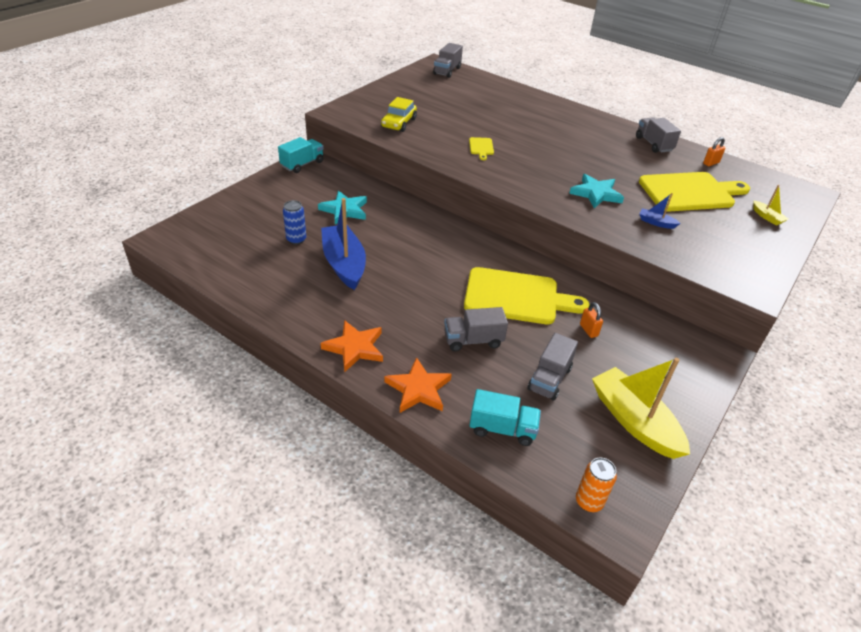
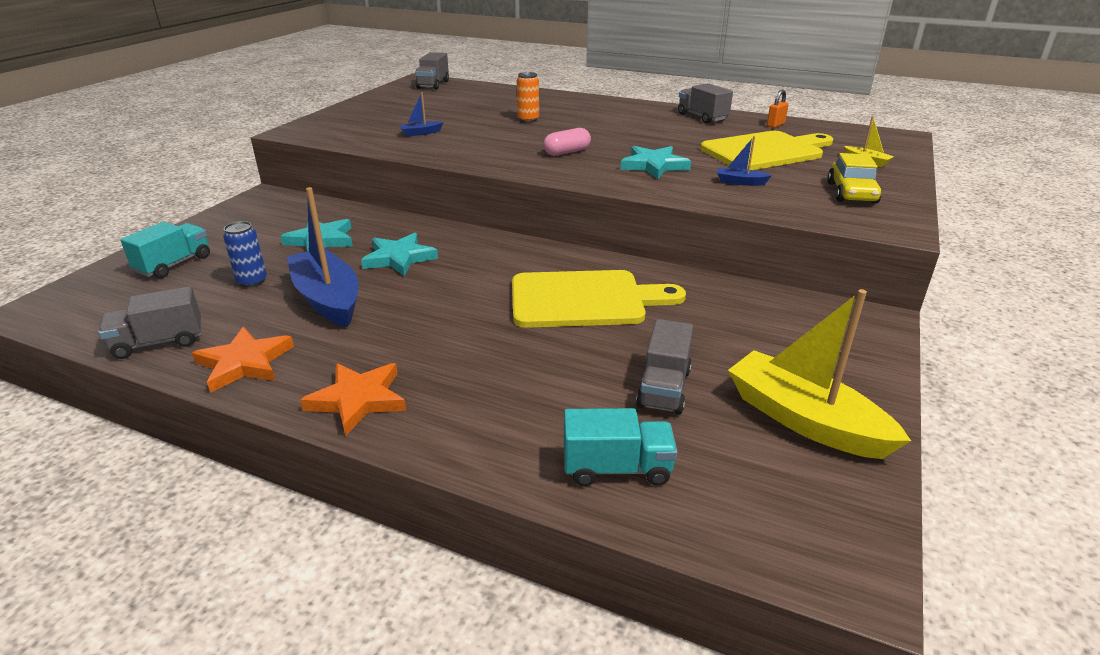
camera: 10 degrees left, 10 degrees down
turquoise truck [278,137,324,173] -> turquoise truck moved to [120,222,210,278]
yellow car [381,97,417,132] -> yellow car moved to [827,153,882,204]
orange star [385,357,452,413] -> orange star moved to [192,327,294,393]
grey truck [444,307,508,351] -> grey truck moved to [98,286,202,359]
yellow cutting board [469,137,494,160] -> none
orange can [576,457,617,512] -> orange can moved to [517,72,539,123]
orange padlock [580,302,603,338] -> none
none -> turquoise star [361,233,438,276]
none -> blue boat [399,92,443,136]
none -> pink capsule [543,128,591,156]

